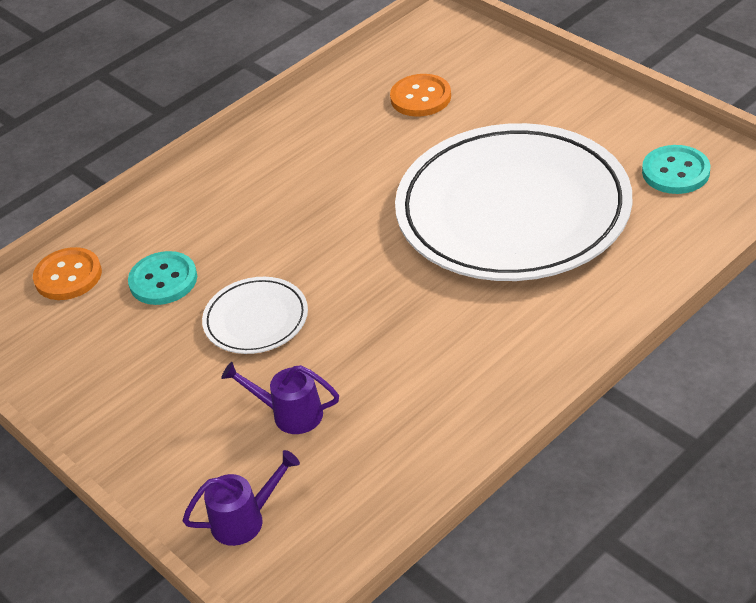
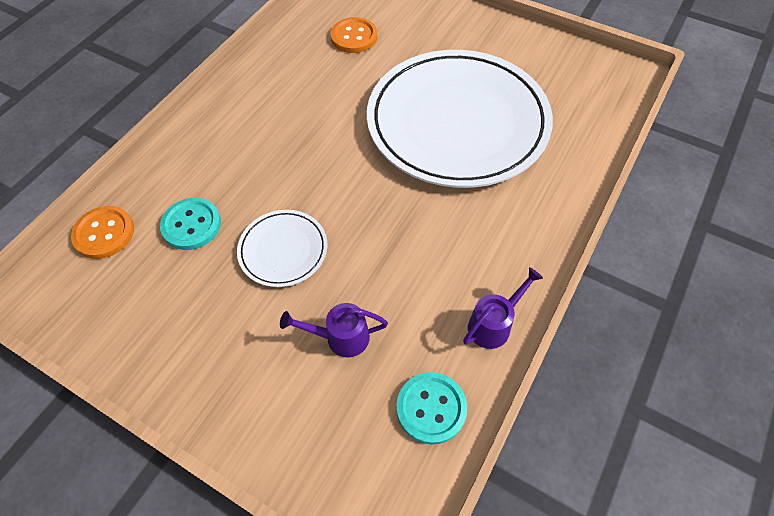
camera: 20 degrees left, 15 degrees up
purple watering can [182,450,300,546] -> purple watering can moved to [463,267,543,349]
turquoise button [642,145,710,194] -> turquoise button moved to [396,372,467,445]

